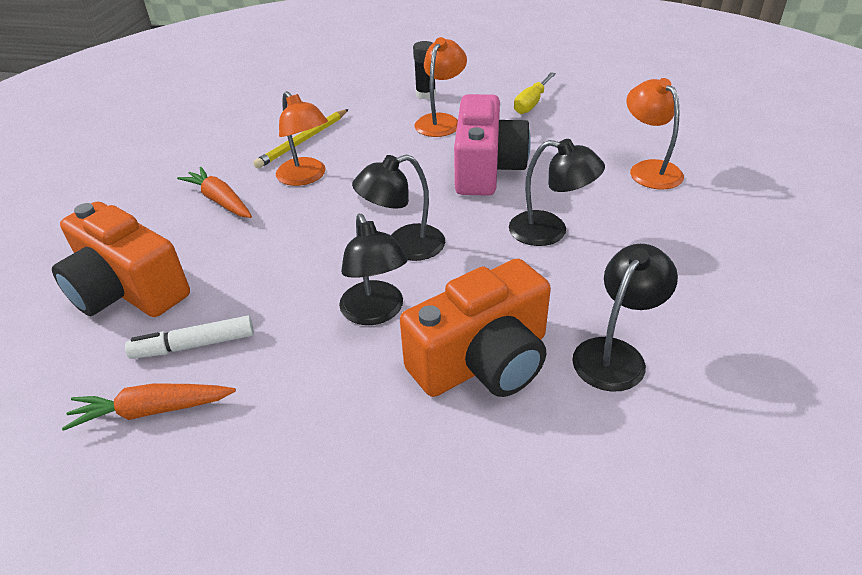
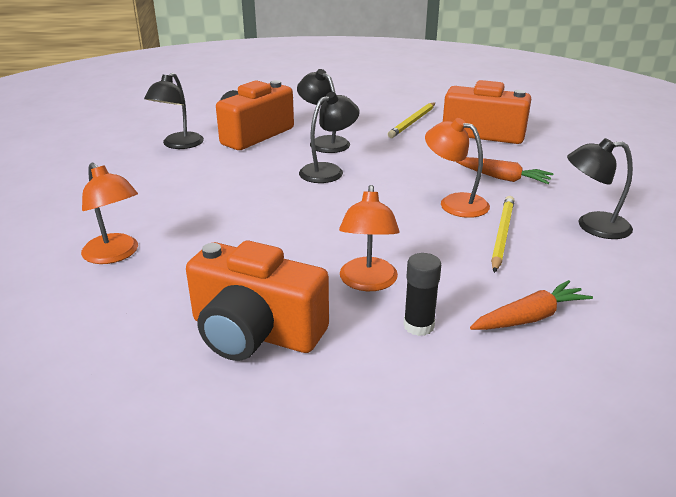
camera: 160 degrees right, 10 degrees down
orange carrot [62,383,236,431] -> orange carrot moved to [470,280,593,330]
white marker [125,316,254,359] -> yellow pencil [387,102,435,138]
pink camera [454,94,531,196] -> none
black lamp [509,139,605,246] -> black lamp moved to [567,138,633,239]
yellow screwdriver [514,72,556,114] -> orange camera [186,241,329,361]

